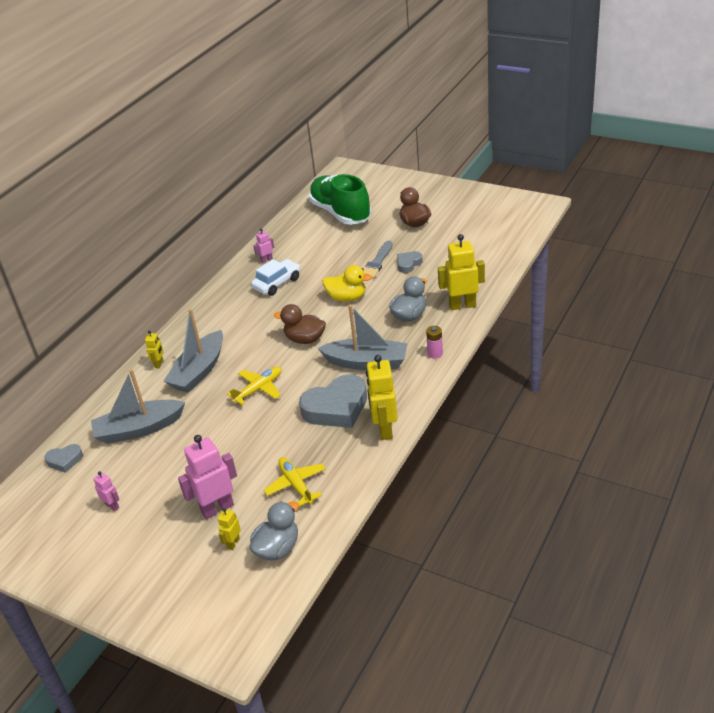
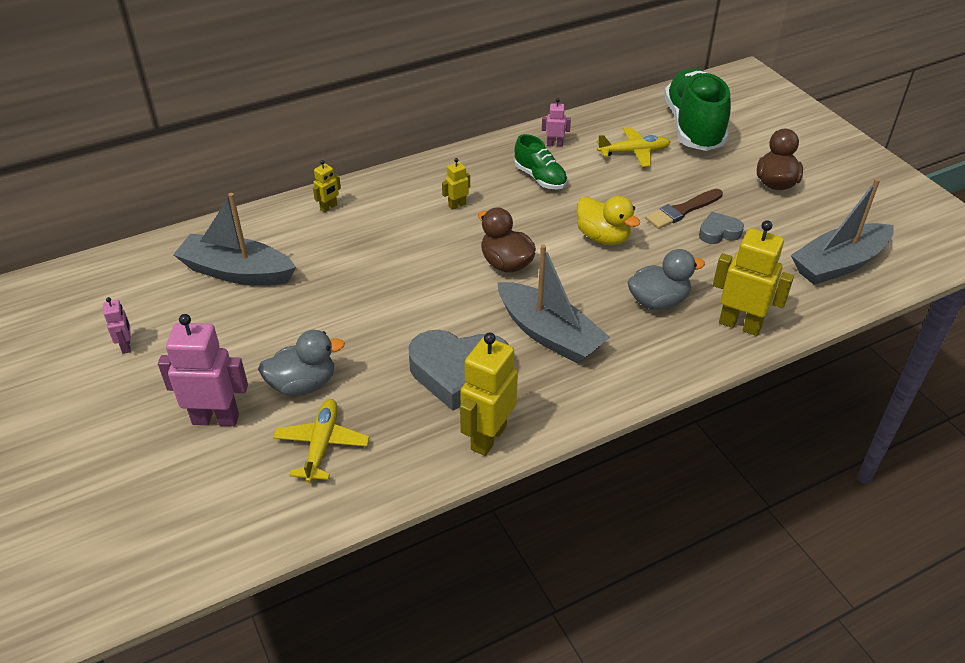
camera: 30 degrees right, 5 degrees up
grey heart [44,444,83,473] -> none
grey boat [163,309,223,393] -> grey boat moved to [791,178,894,285]
yellow robot [218,508,241,550] -> yellow robot moved to [442,158,470,210]
yellow plane [227,367,282,405] -> yellow plane moved to [597,127,670,167]
grey duck [250,501,299,561] -> grey duck moved to [258,330,345,396]
white car [251,259,300,296] -> green shoe [514,134,568,190]
grey brush [364,241,393,278] -> brown brush [645,189,723,229]
pink battery [426,326,443,359] -> none

